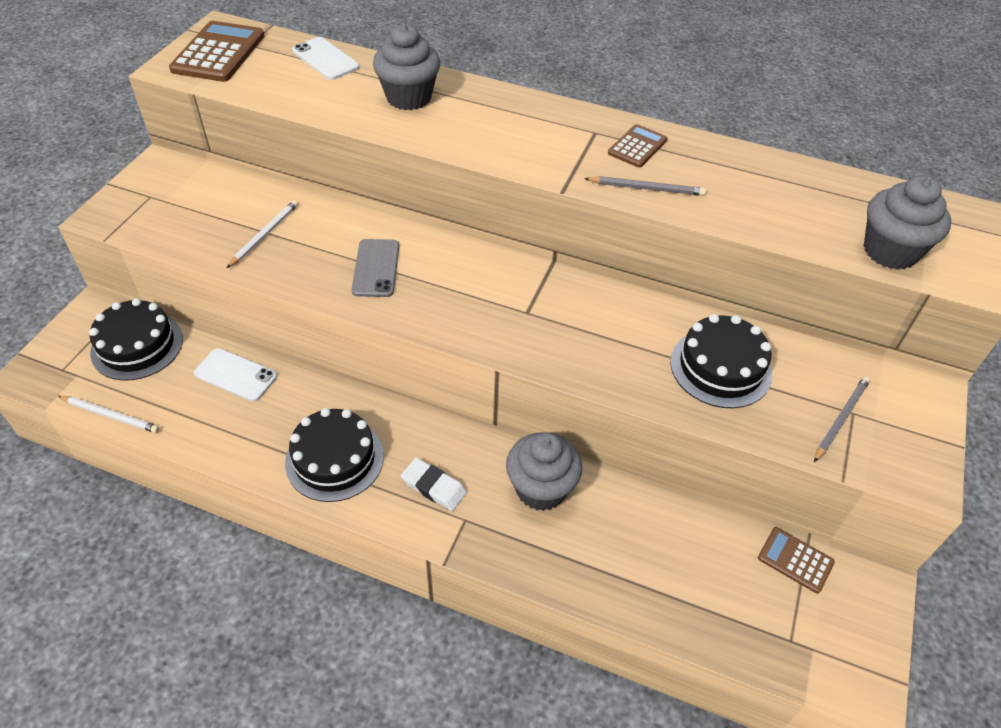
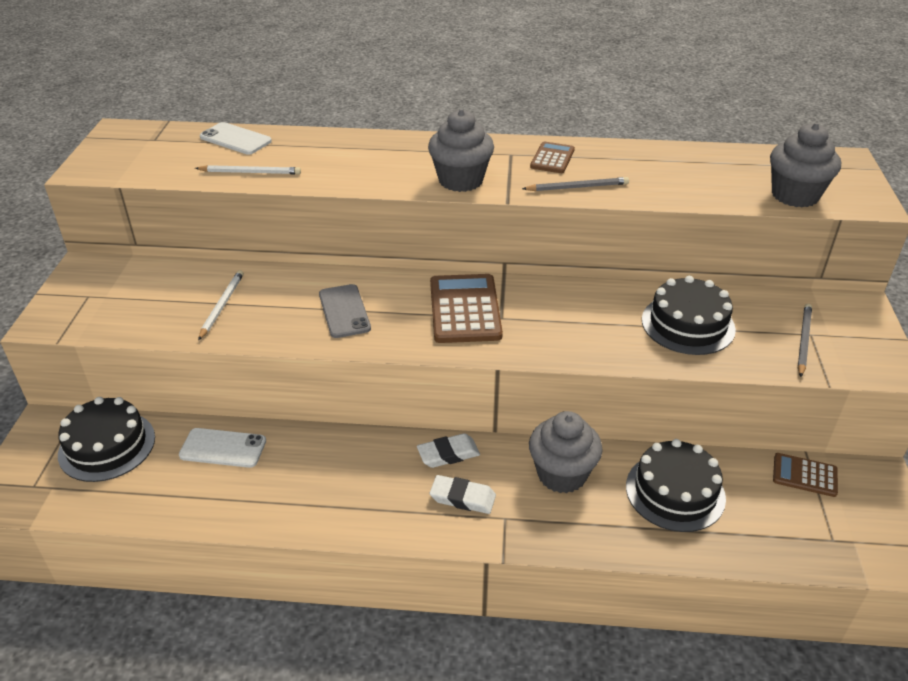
camera: 15 degrees left, 10 degrees down
white pencil [58,396,160,433] -> white pencil moved to [195,165,301,174]
brown calculator [169,21,265,82] -> brown calculator moved to [430,274,503,343]
black cake [285,408,384,502] -> black cake moved to [626,439,726,532]
grey cupcake [373,24,440,110] -> grey cupcake moved to [428,109,494,192]
none -> white eraser [417,433,480,468]

